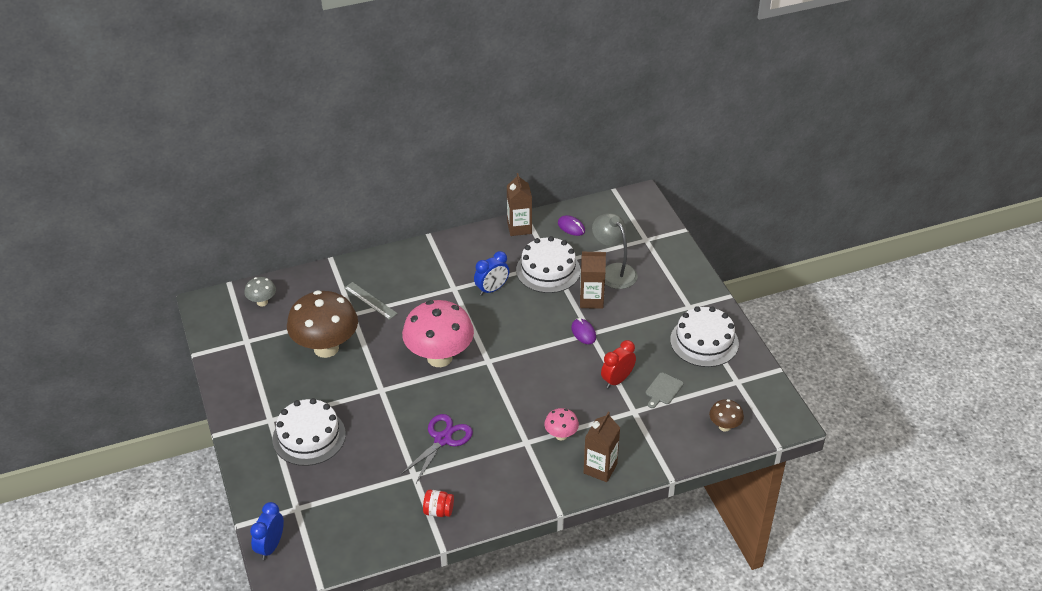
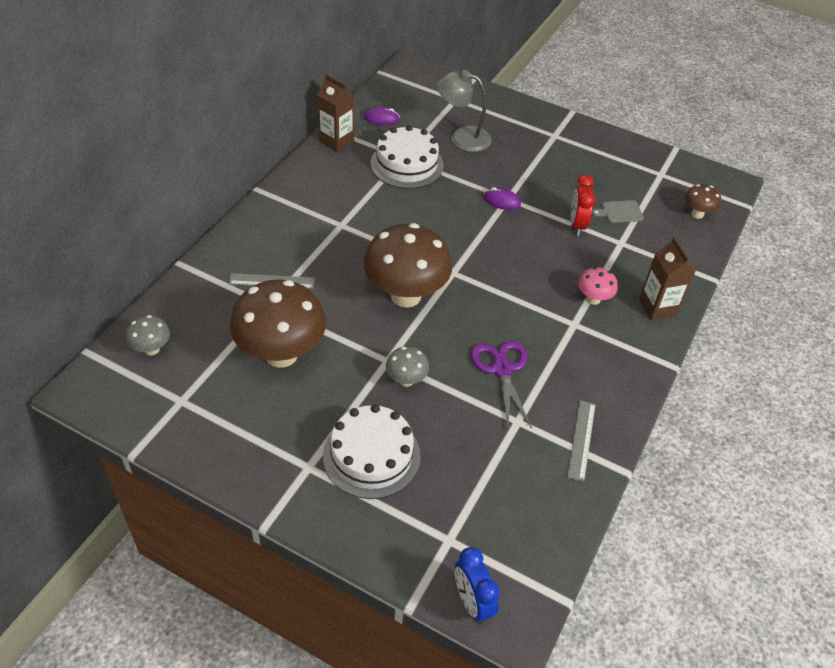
camera: 45 degrees left, 5 degrees up
pink mushroom [402,300,474,367] -> brown mushroom [363,223,452,307]
red jar [423,490,454,517] -> grey ruler [567,400,596,482]
blue clock [474,251,509,295] -> none
brown carton [580,252,606,309] -> none
grey cutting board [646,372,683,408] -> grey cutting board turned 90 degrees clockwise [592,200,644,223]
white cake [670,306,739,367] -> none
none -> grey mushroom [386,346,429,387]

